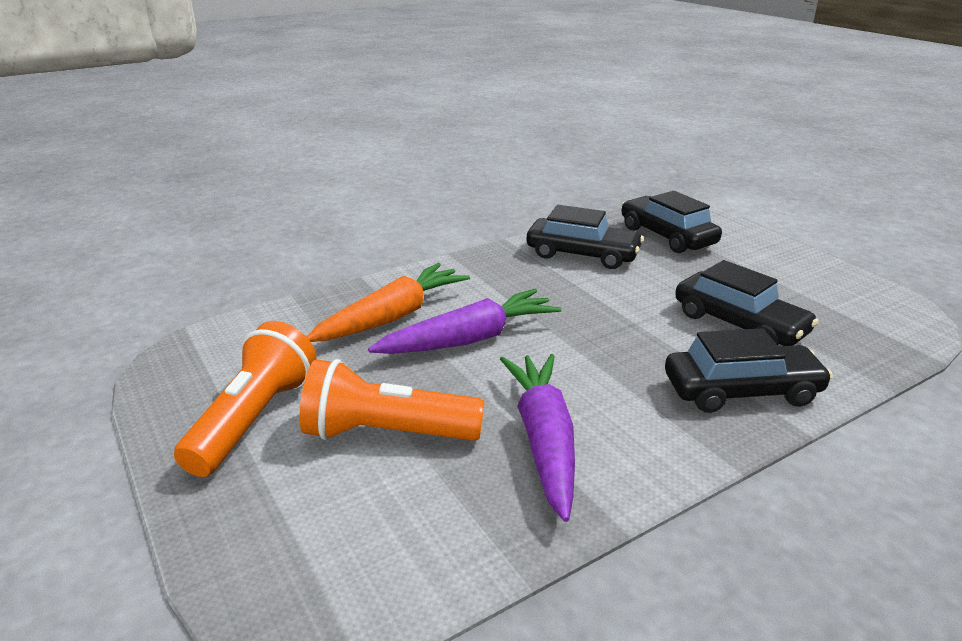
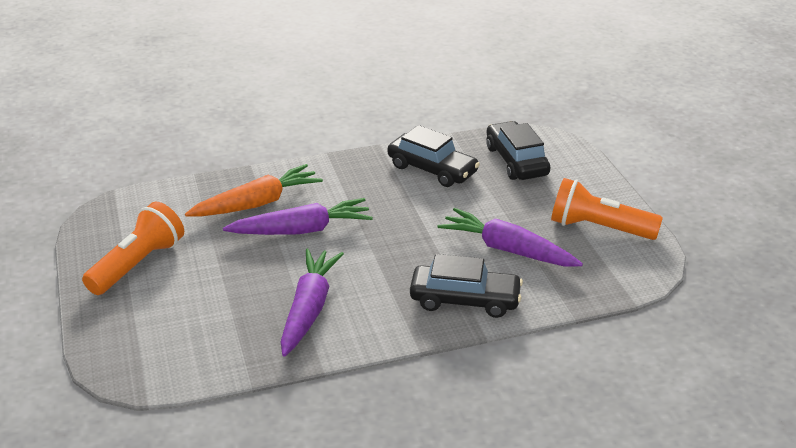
camera: 15 degrees right, 5 degrees up
orange flashlight [299,359,485,441] -> orange flashlight moved to [551,178,663,240]
black car [675,260,818,346] -> purple carrot [437,208,583,267]

